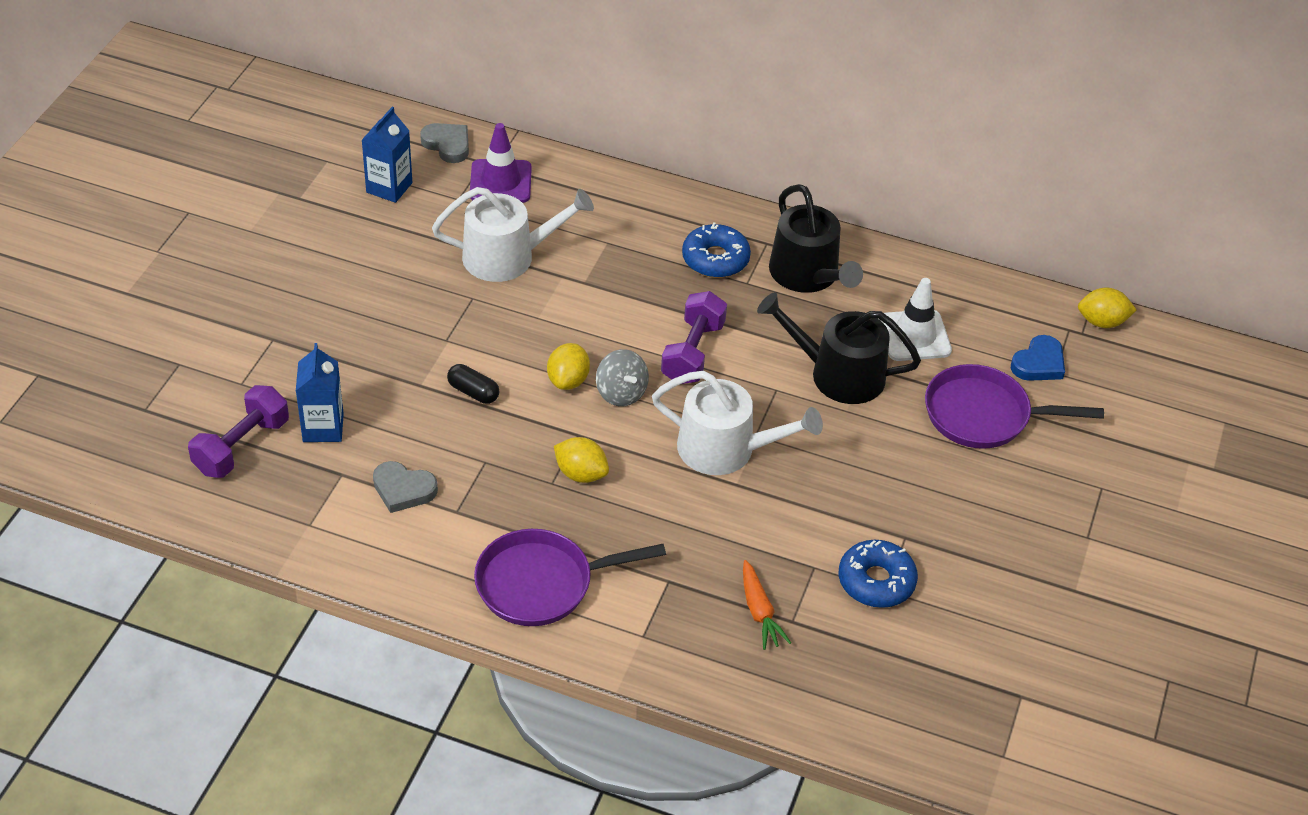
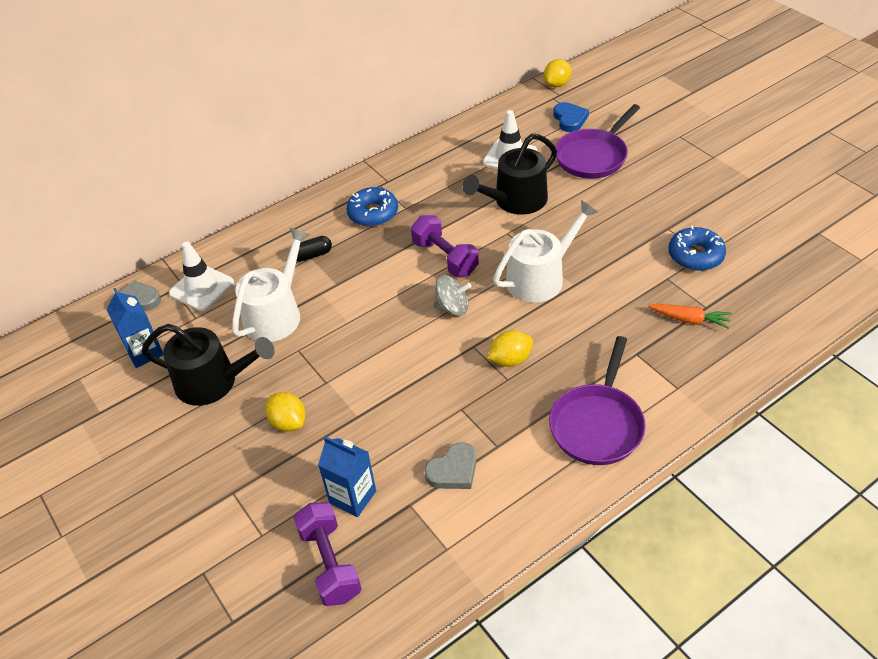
camera: 50 degrees left, 0 degrees up
black capsule [447,364,499,404] -> black capsule moved to [296,236,332,262]
purple traffic cone [470,123,532,203] -> white traffic cone [169,242,234,311]
yellow lemon [547,343,590,390] -> yellow lemon moved to [266,392,305,431]
black watering can [769,184,863,293] -> black watering can moved to [141,324,275,406]

